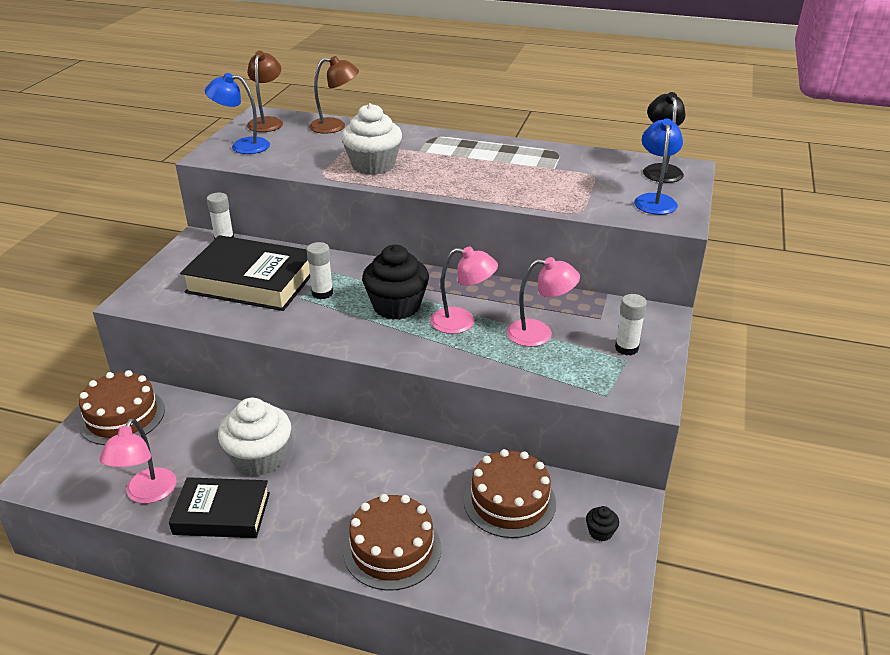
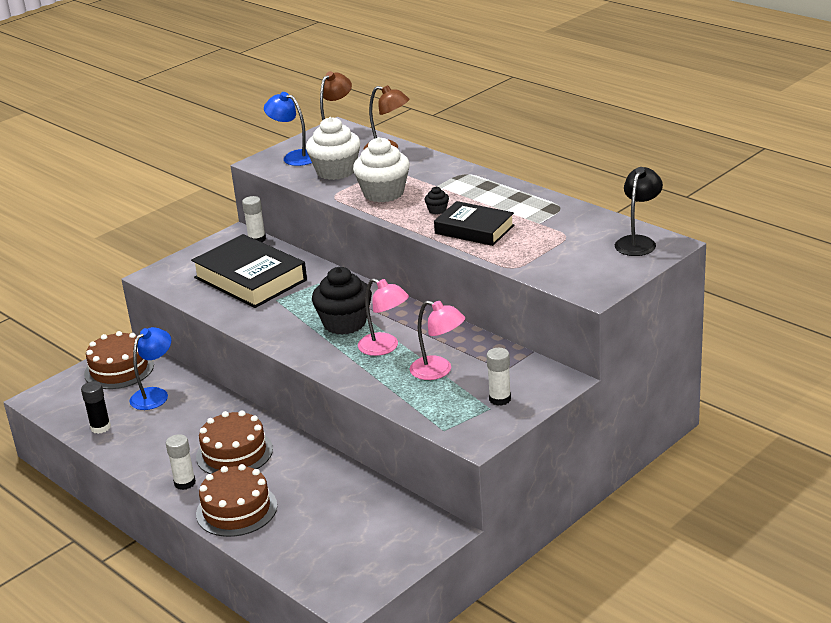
camera: 30 degrees right, 5 degrees down
pink lamp [99,418,176,504] -> black glue stick [81,381,111,434]
black book [169,477,270,538] -> black book moved to [434,201,514,246]
white cupcake [218,398,291,476] -> white cupcake moved to [306,117,361,180]
white glue stick [307,242,333,299] -> white glue stick moved to [166,434,196,490]
brown cake [464,449,556,538] -> brown cake moved to [196,410,273,474]
black cupcake [586,506,619,541] -> black cupcake moved to [424,187,449,215]
blue lamp [634,118,683,215] -> blue lamp moved to [129,327,171,410]

